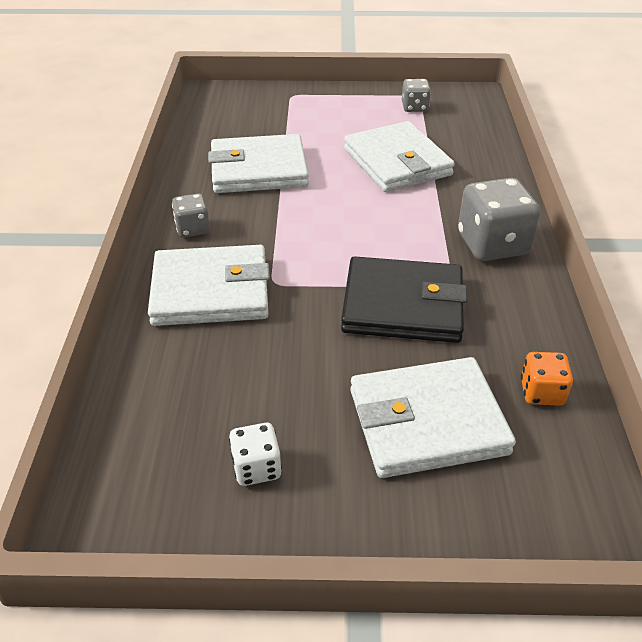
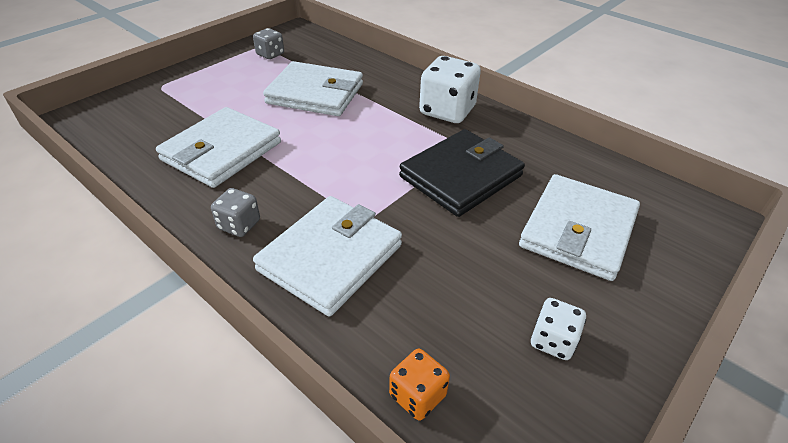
camera: 50 degrees left, 0 degrees up
grey dice [458,178,540,261] -> white dice [419,56,481,123]
orange dice [521,352,573,406] -> orange dice moved to [389,349,450,421]

